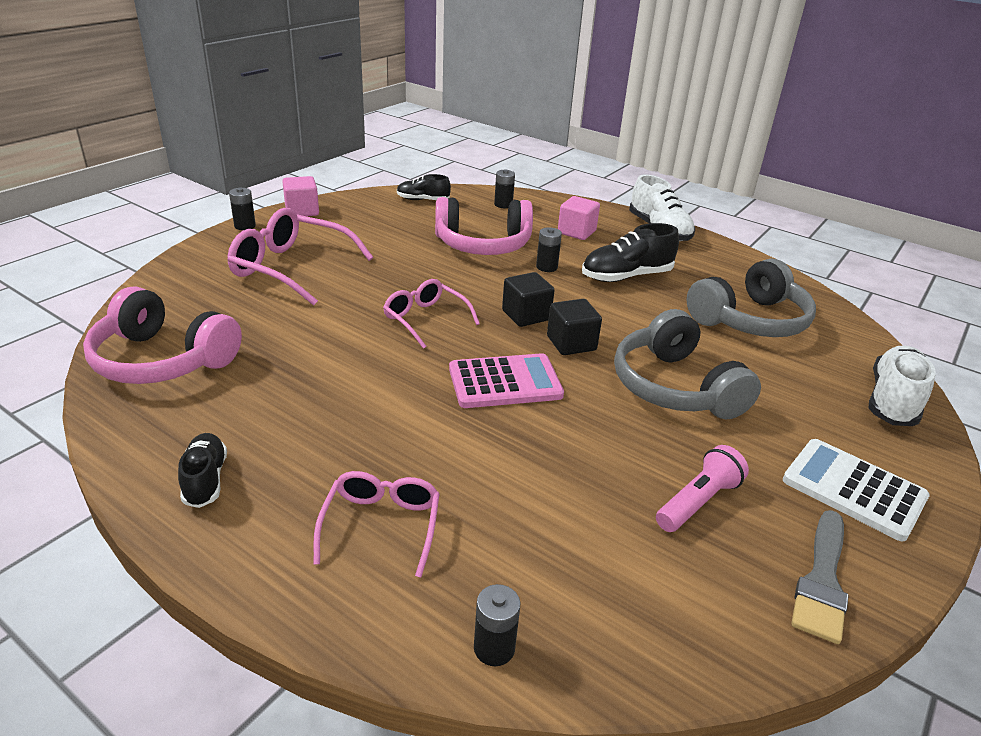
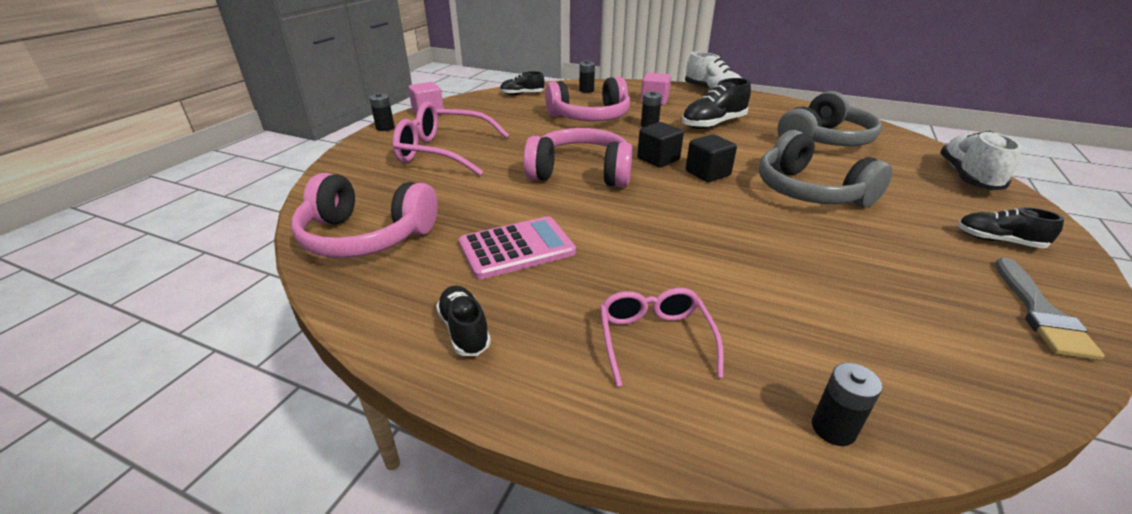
camera: 10 degrees left, 0 degrees up
pink glasses [383,279,480,349] -> pink headphones [523,128,633,187]
pink calculator [449,353,564,408] -> pink calculator moved to [459,216,576,280]
pink flashlight [656,445,749,532] -> none
white calculator [783,439,930,541] -> black shoe [957,207,1064,248]

